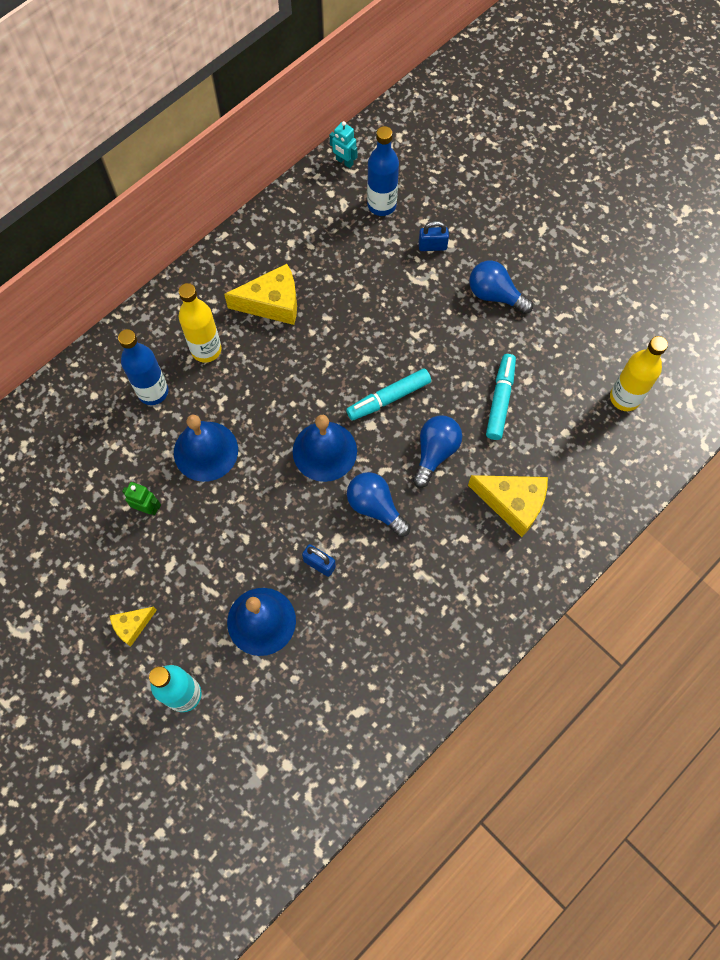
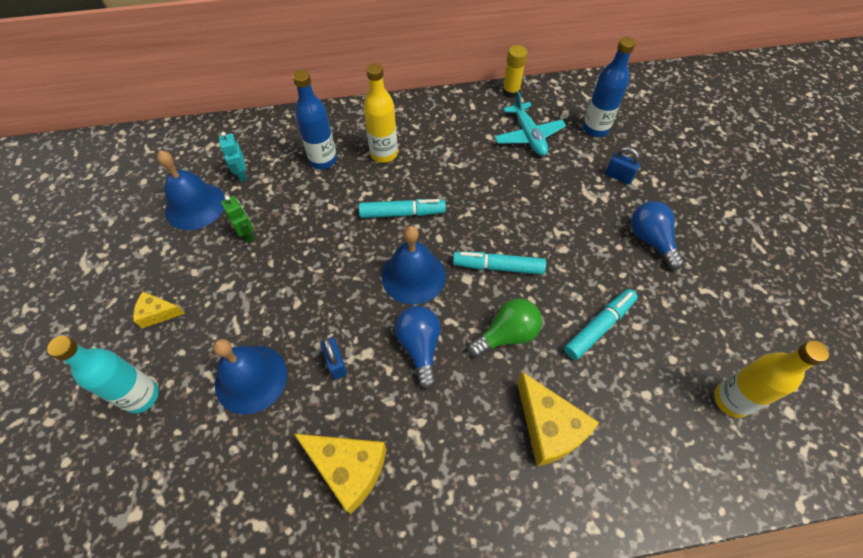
camera: 35 degrees right, 10 degrees down
blue bell [174,415,238,482] -> blue bell moved to [157,150,225,230]
yellow cheese [224,264,297,325] -> yellow cheese moved to [293,433,387,514]
turquoise robot [330,121,357,168] -> turquoise robot moved to [219,132,247,181]
blue light bulb [413,415,462,488] -> green light bulb [468,299,542,358]
none -> turquoise marker [359,199,446,218]
none -> turquoise plane [494,91,566,156]
none -> yellow glue stick [503,45,527,98]

